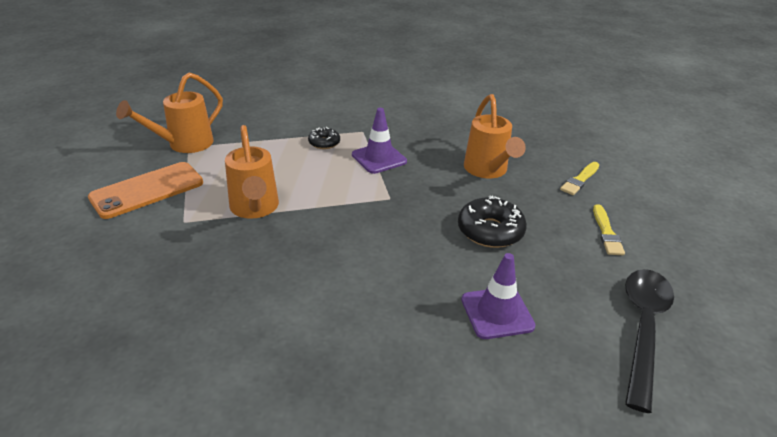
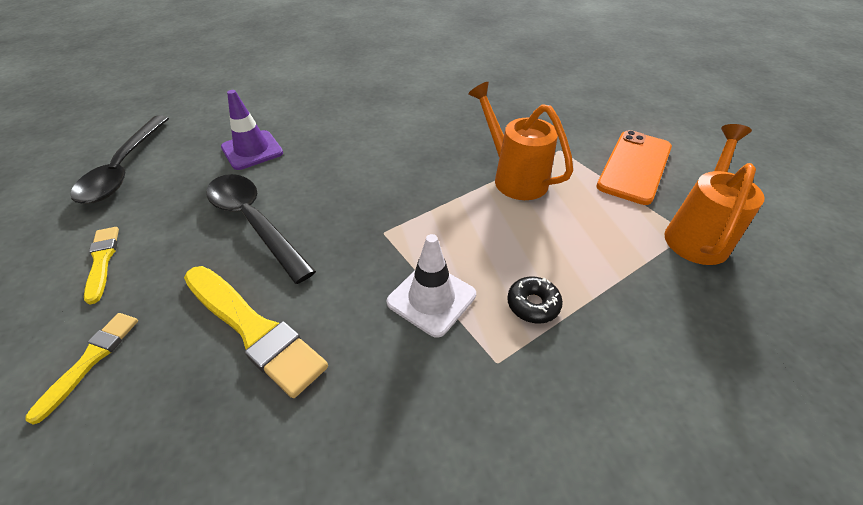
camera: 160 degrees right, 10 degrees up
purple traffic cone [352,108,407,174] -> white traffic cone [386,234,476,338]
black donut [458,196,527,248] -> black spoon [206,174,316,284]
orange watering can [464,94,526,178] -> yellow brush [184,266,328,398]

